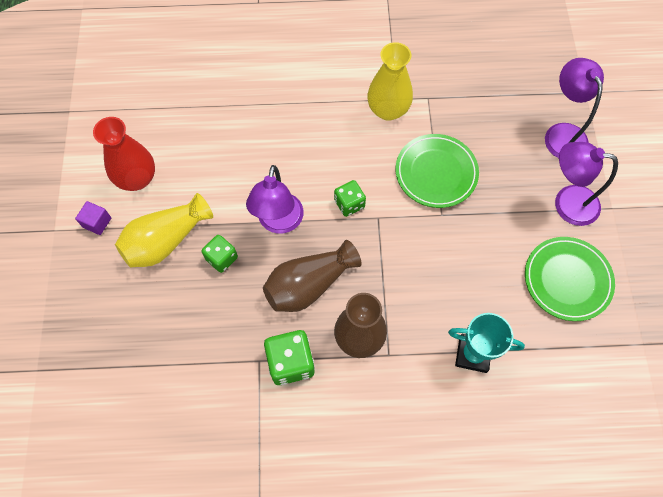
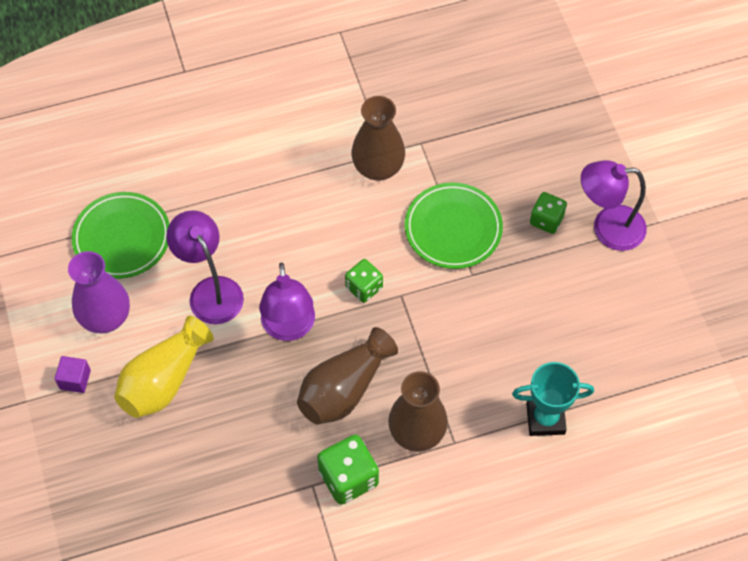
camera: 15 degrees left, 5 degrees down
red vase [93,117,155,191] -> purple vase [68,251,130,333]
green dice [202,235,238,273] -> green dice moved to [530,192,567,234]
yellow vase [367,42,413,121] -> brown vase [352,96,405,181]
green plate [525,237,615,321] -> green plate moved to [71,192,169,279]
purple lamp [545,58,604,158] -> purple lamp moved to [166,210,244,324]

